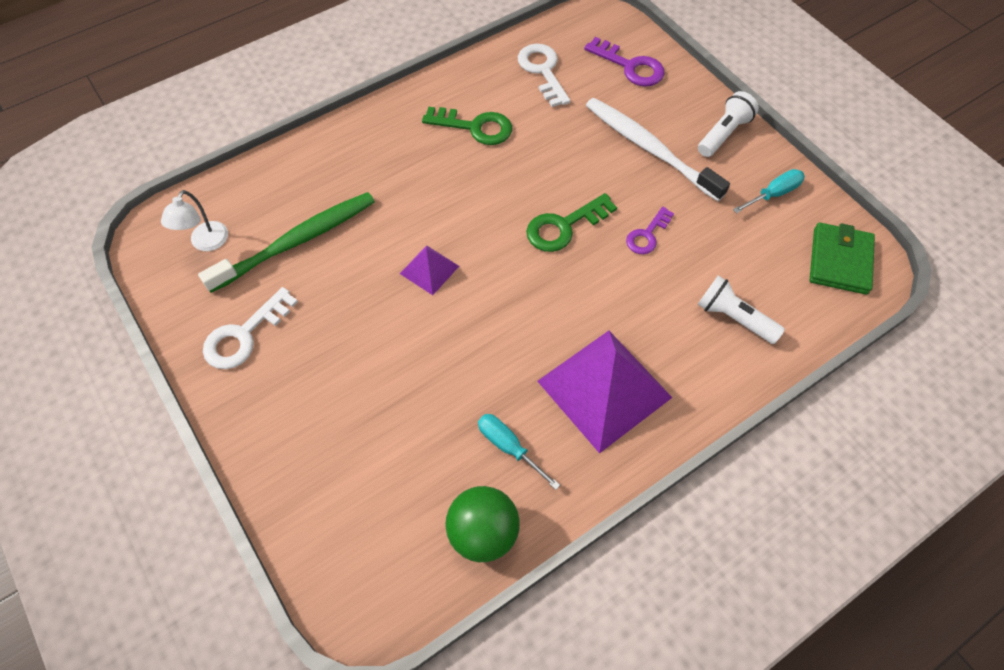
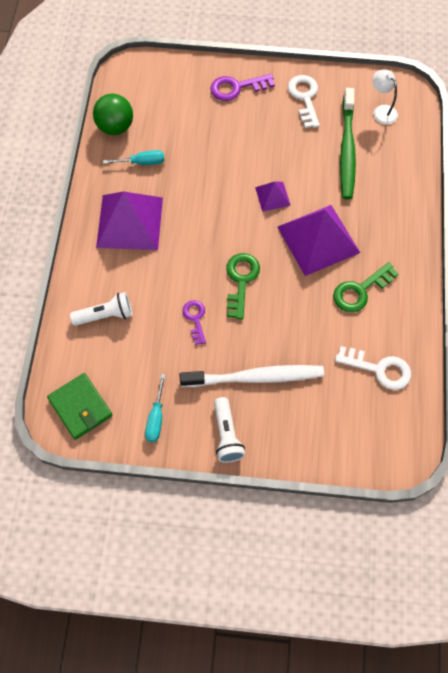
camera: 130 degrees right, 5 degrees up
purple key [584,37,665,87] -> purple key moved to [210,74,275,101]
none -> purple pyramid [277,205,360,276]

